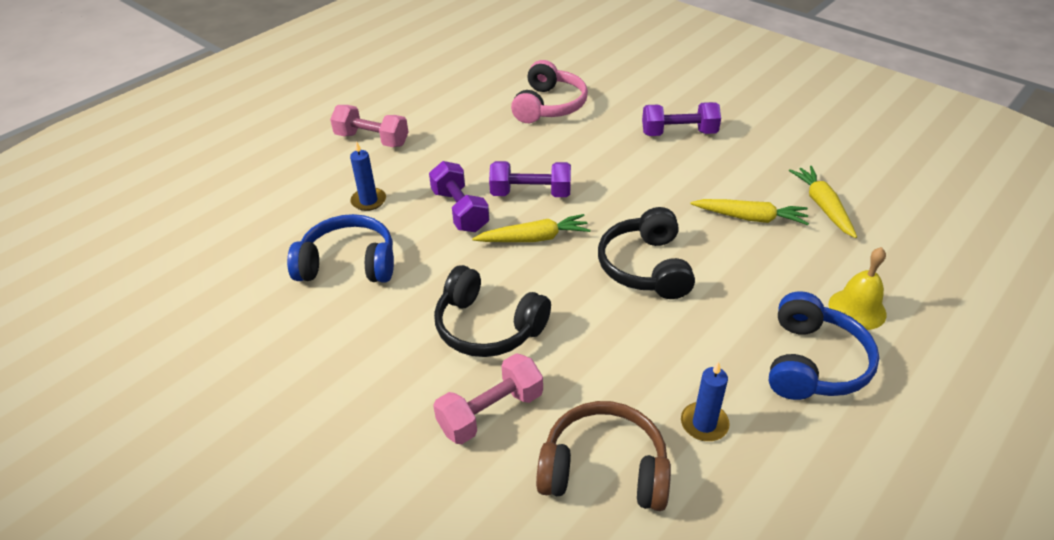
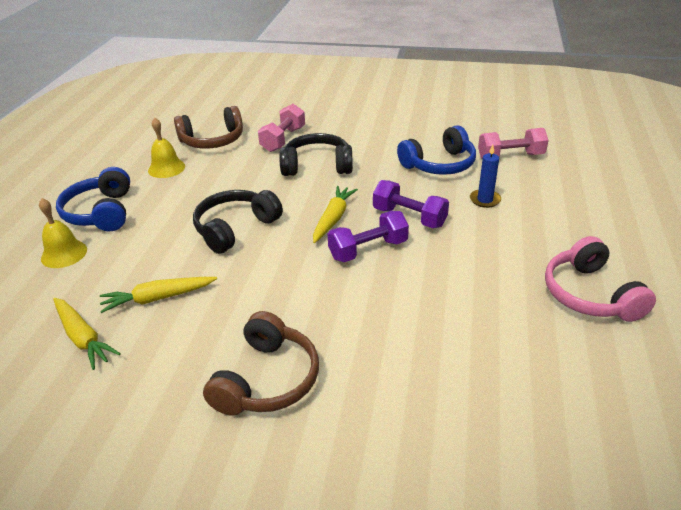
camera: 150 degrees right, 5 degrees down
pink dumbbell [330,105,408,147] -> pink dumbbell moved to [478,128,549,159]
yellow carrot [472,214,590,242] -> yellow carrot turned 150 degrees clockwise [313,186,358,243]
pink headphones [511,60,588,123] -> pink headphones moved to [545,236,656,322]
black headphones [598,207,695,299] -> black headphones turned 105 degrees counterclockwise [193,190,283,254]
purple dumbbell [642,102,721,136] -> brown headphones [203,311,319,416]
blue candle [681,362,730,441] -> yellow bell [148,118,185,178]

